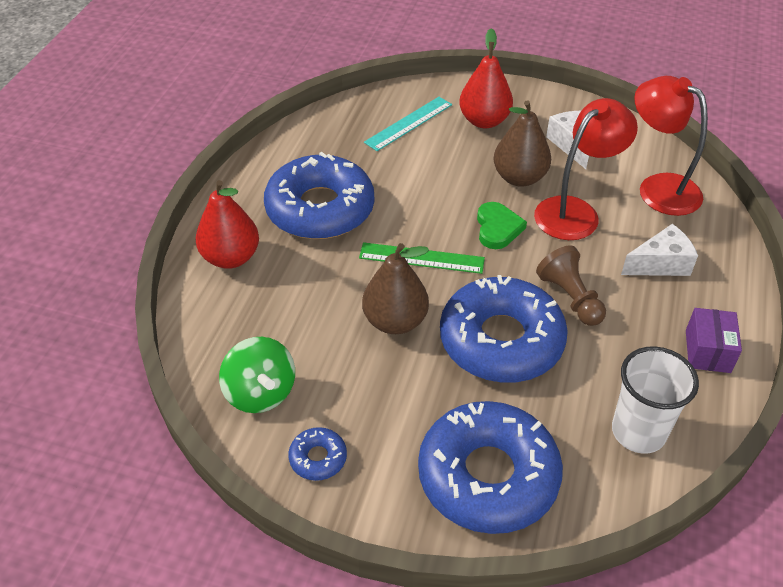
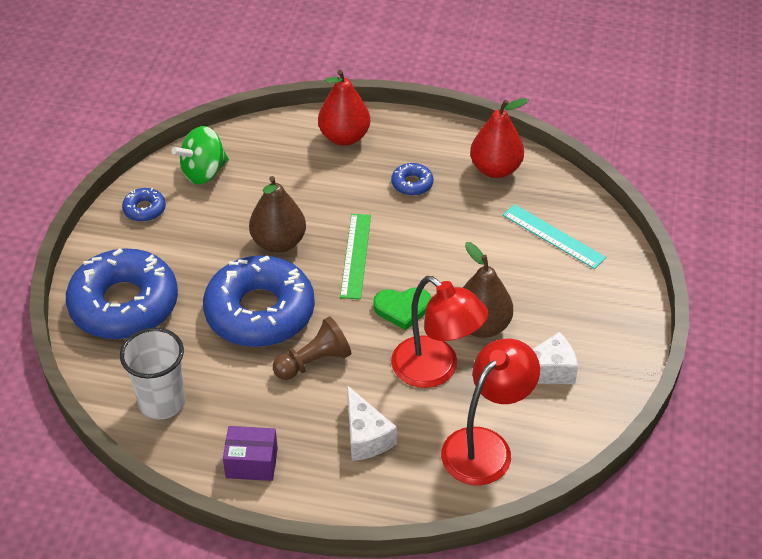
camera: 85 degrees right, 0 degrees up
blue donut [264,152,374,239] -> blue donut [391,163,433,196], size x0.42
red pear [459,28,513,128] -> red pear moved to [470,98,529,178]

